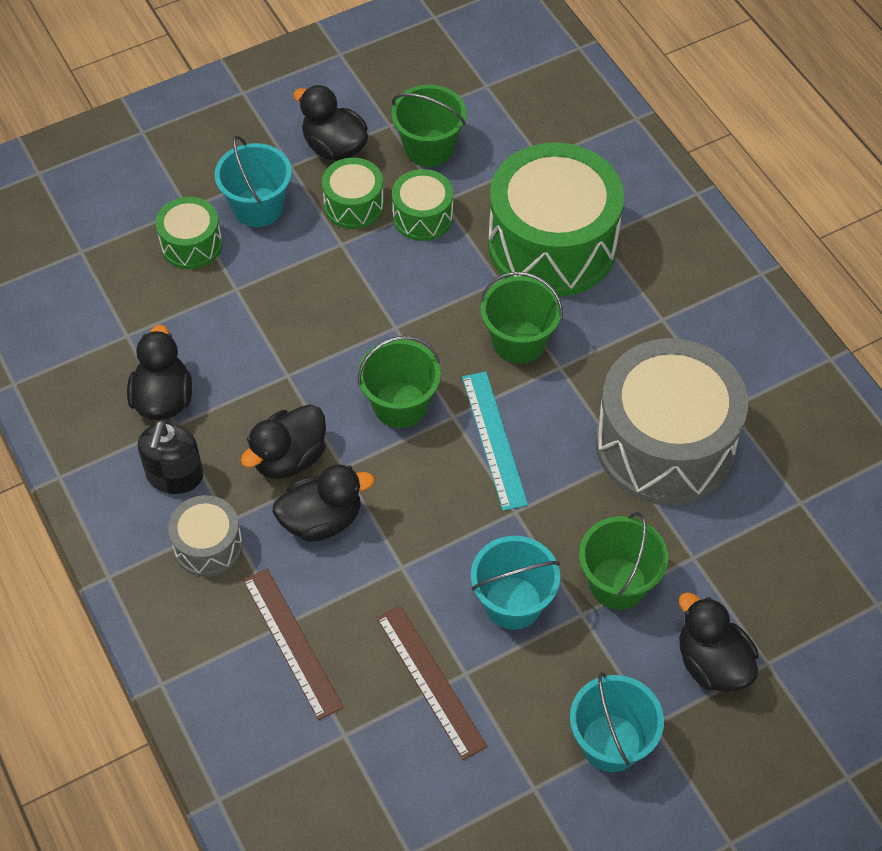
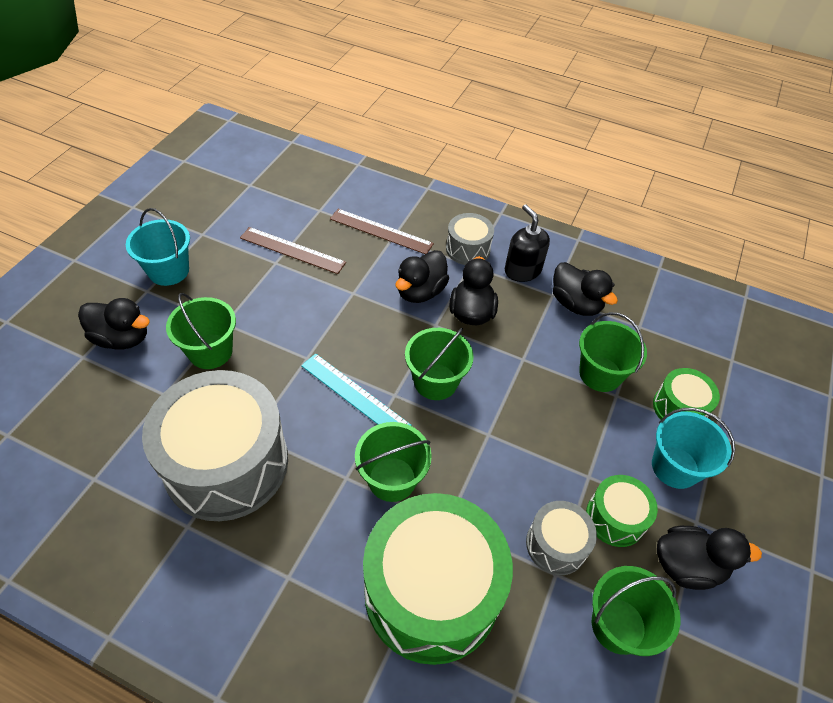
camera: 140 degrees right, 5 degrees down
green drum [392,169,453,241] -> grey drum [526,501,597,575]
turquoise bucket [471,536,560,630] -> none
none -> green bucket [579,312,647,392]

